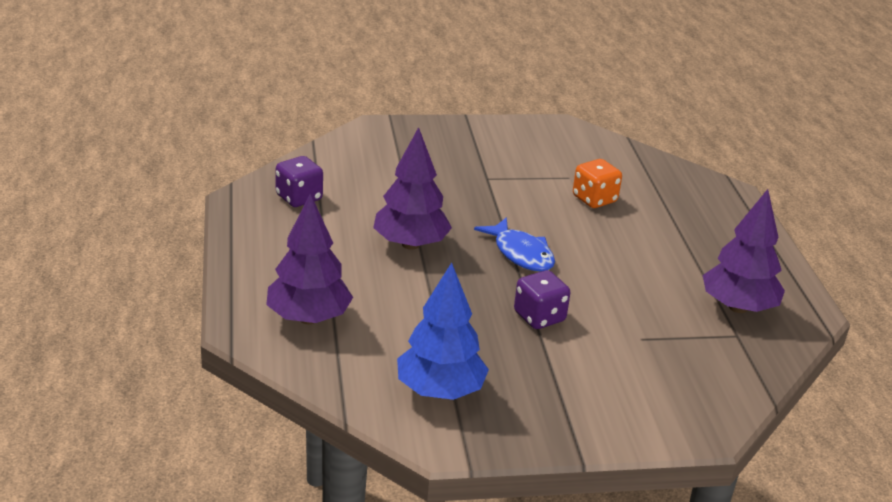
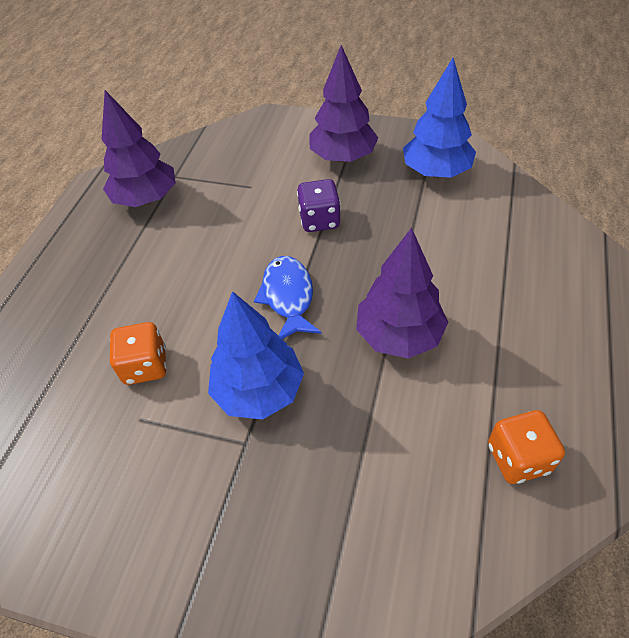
camera: 150 degrees left, 20 degrees up
purple tree [266,193,353,324] -> purple tree moved to [309,45,378,163]
purple dice [276,156,323,207] -> orange dice [488,410,565,484]
none -> blue tree [208,291,304,420]

